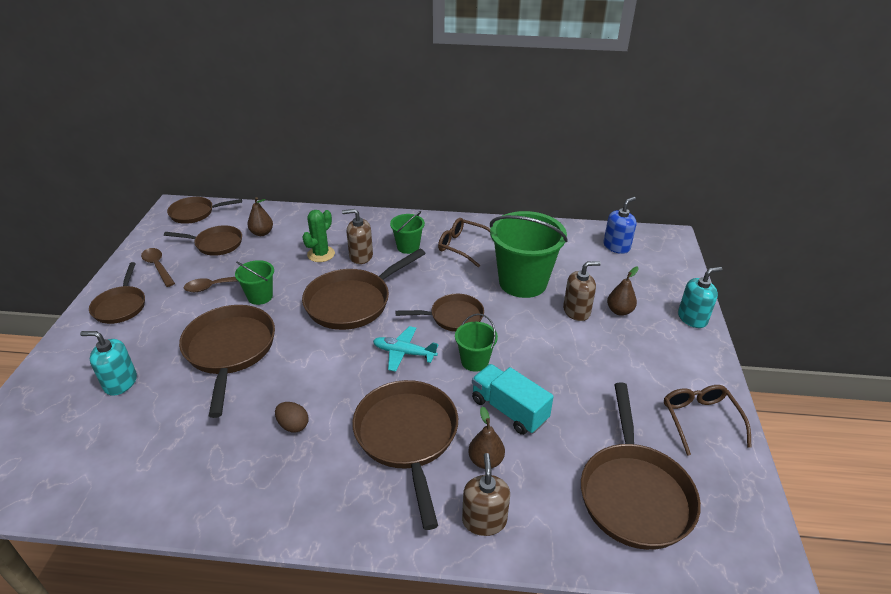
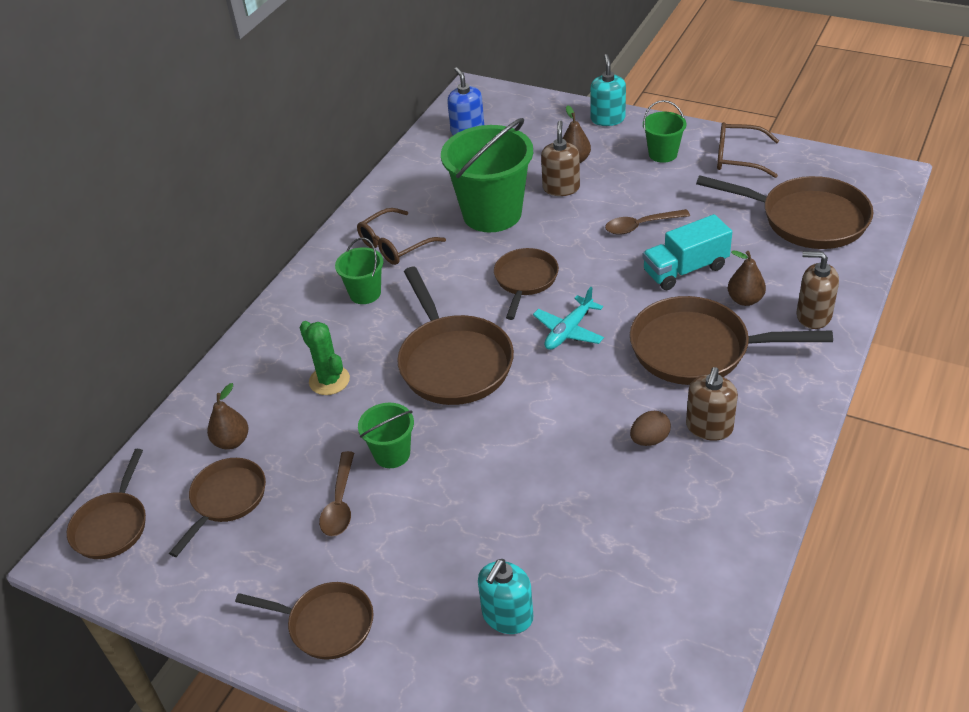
camera: 65 degrees left, 5 degrees up
brown spoon [141,248,175,287] -> brown spoon moved to [605,209,690,235]
brown pan [179,305,275,418] -> none
brown soap dispenser [342,209,373,264] -> brown soap dispenser moved to [686,367,738,441]
green bucket [455,313,498,372] -> green bucket moved to [643,100,686,163]

